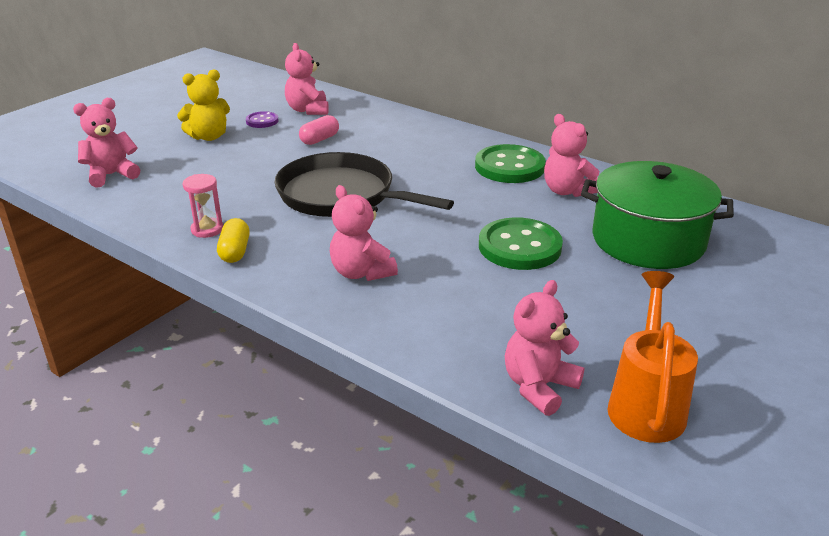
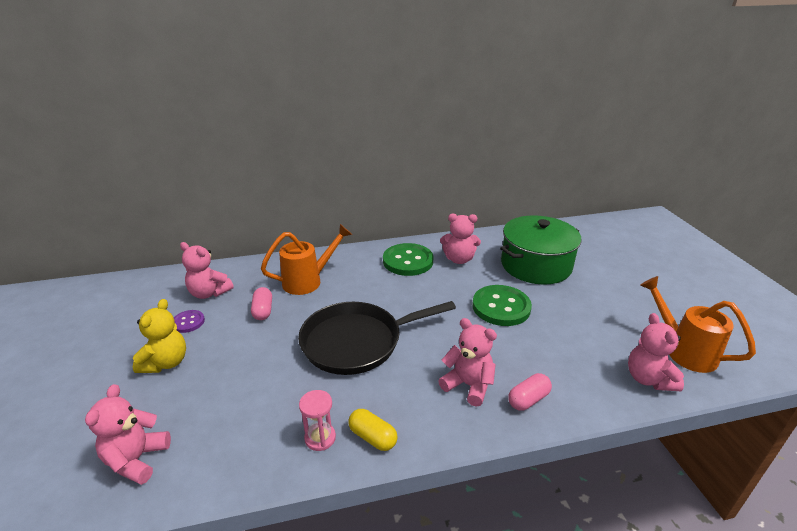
camera: 50 degrees left, 0 degrees up
pink teddy bear [330,185,398,281] -> pink teddy bear turned 150 degrees counterclockwise [438,318,497,407]
none -> orange watering can [261,224,352,295]
none -> pink capsule [508,373,552,410]

